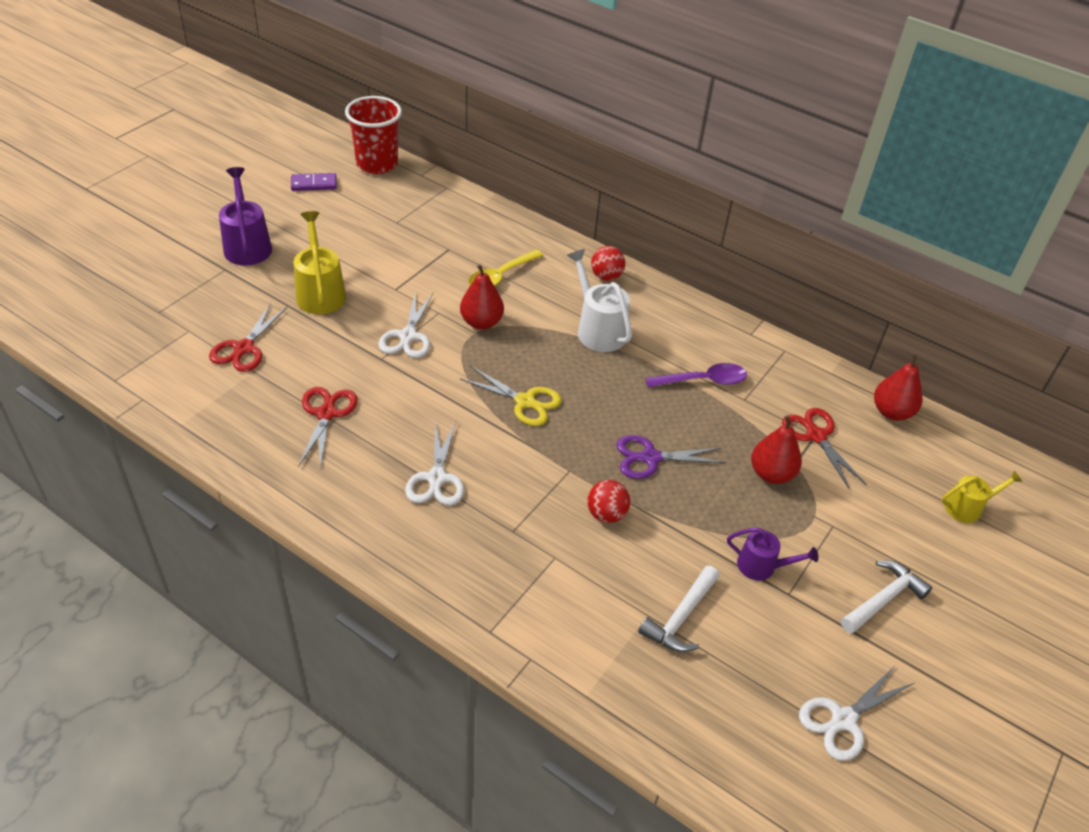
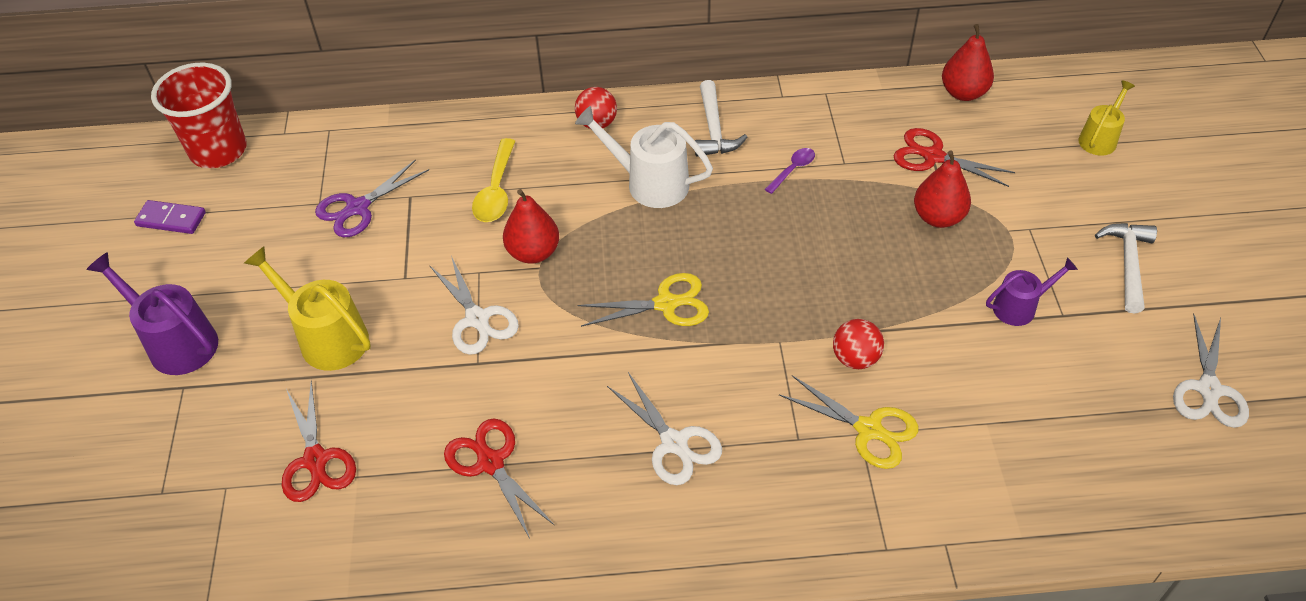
camera: 35 degrees left, 5 degrees up
purple domino [291,173,337,191] -> purple domino turned 60 degrees clockwise [134,200,206,234]
purple scissors [616,435,726,479] -> purple scissors moved to [315,159,429,237]
white hammer [638,566,719,652] -> white hammer moved to [695,80,747,156]
purple spoon [645,363,747,388] -> purple spoon [765,148,815,194], size x0.60
none -> yellow scissors [779,375,919,469]

